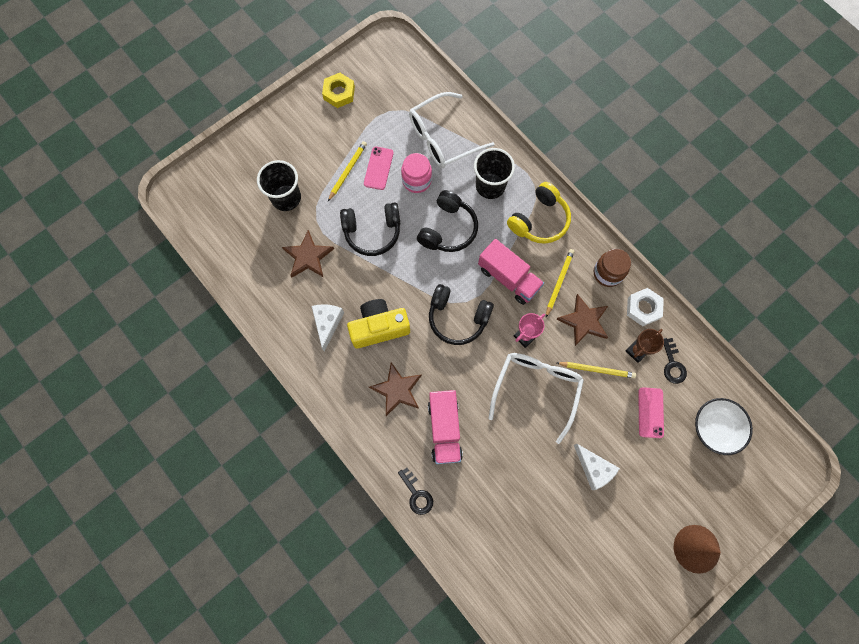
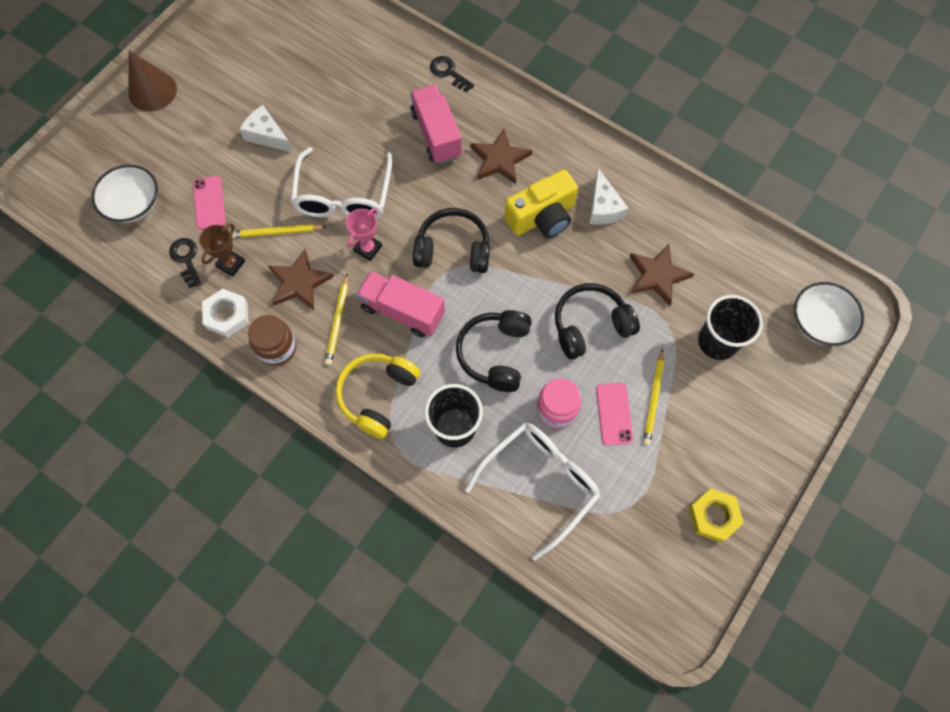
camera: 165 degrees right, 5 degrees down
none -> white bowl [794,282,864,346]

